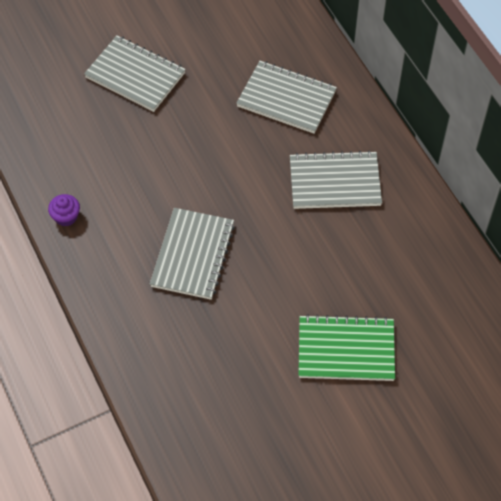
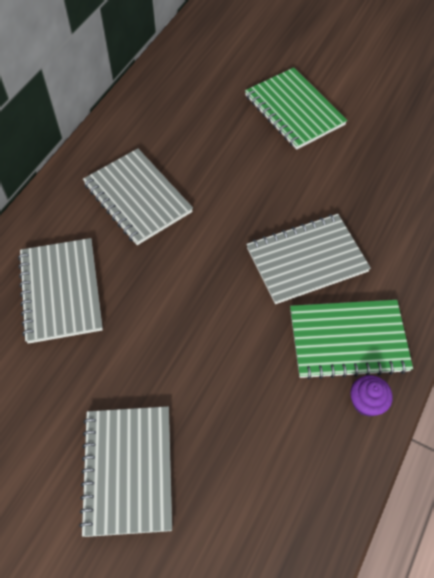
camera: 125 degrees left, 0 degrees up
none -> green notebook [290,300,413,380]

